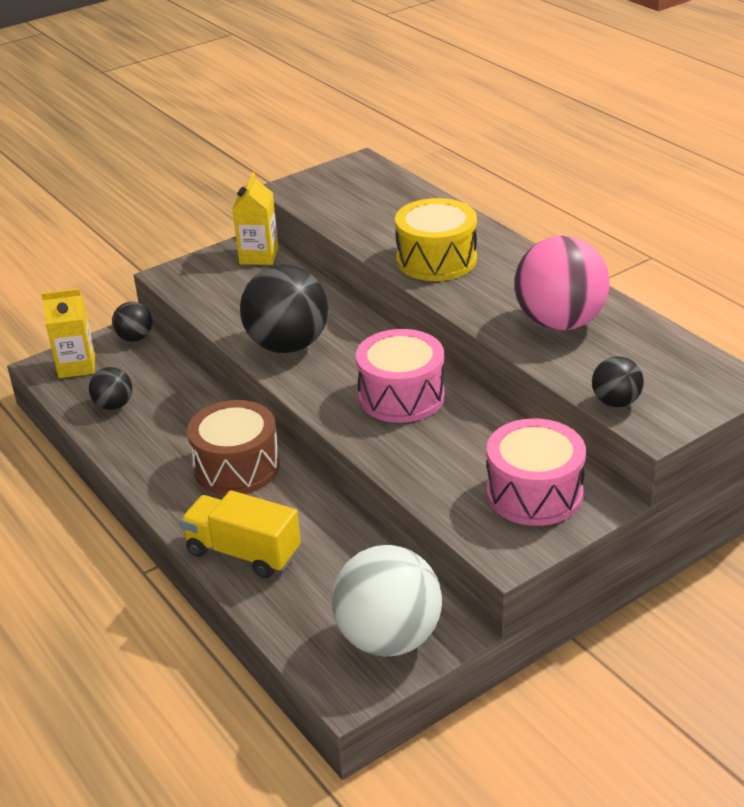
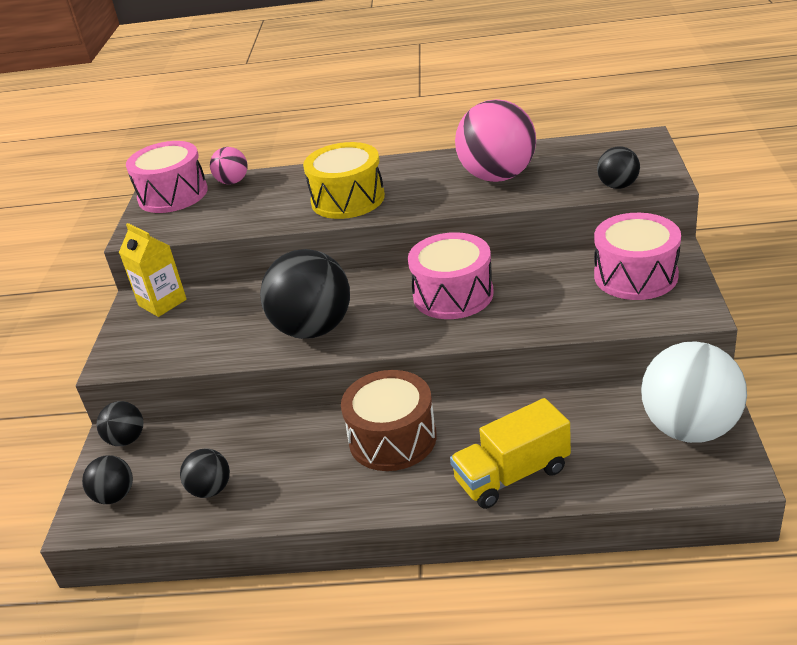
camera: 50 degrees left, 0 degrees up
yellow carton [41,288,95,378] -> black ball [82,455,133,504]
none -> pink drum [126,141,208,213]
none -> pink ball [210,147,248,184]

